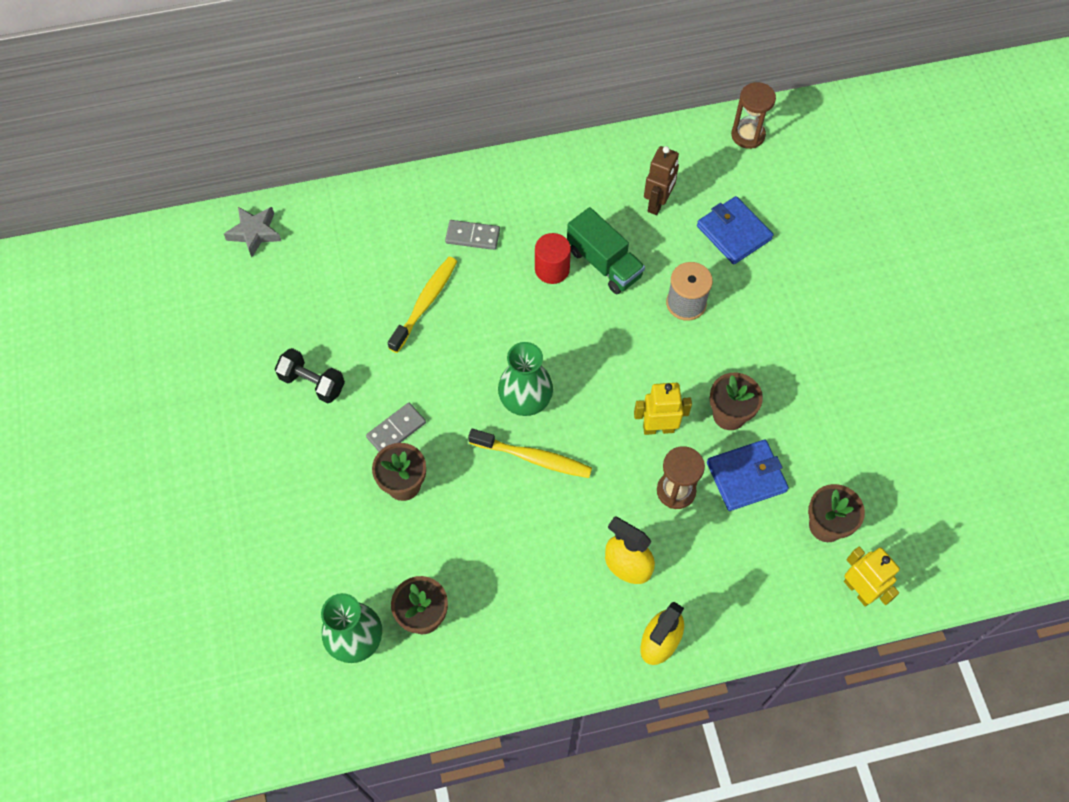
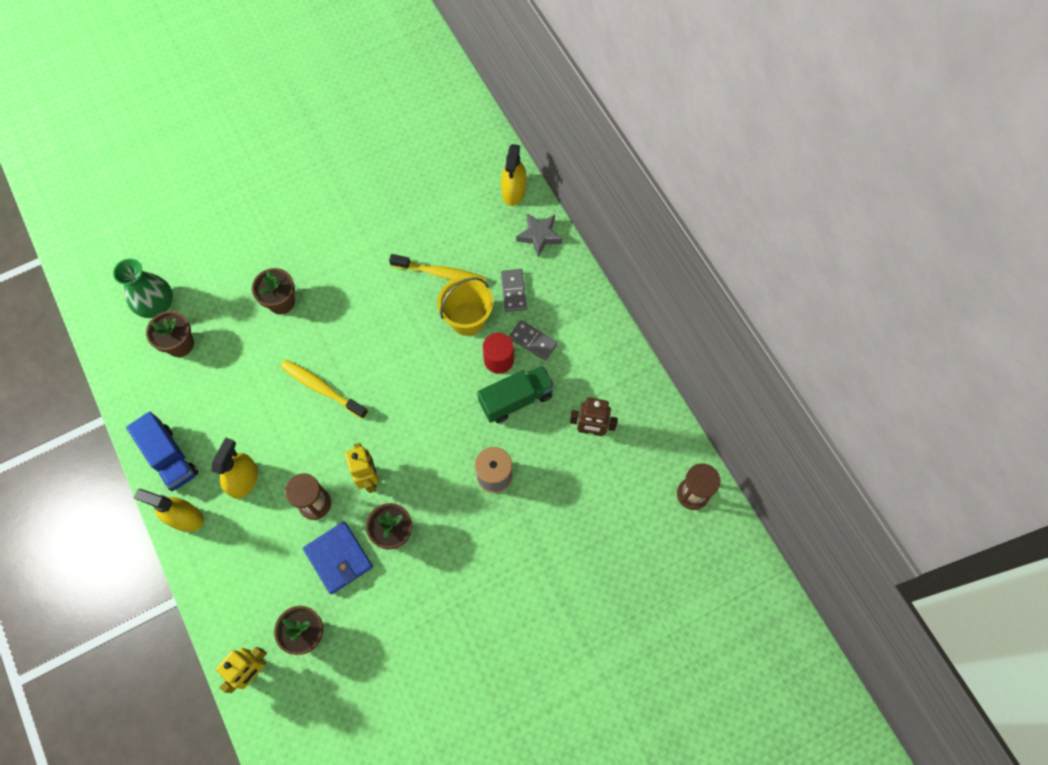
camera: 75 degrees right, 5 degrees up
grey star [224,207,281,257] -> grey star moved to [516,213,563,257]
black dumbbell [275,348,345,404] -> none
grey domino [366,403,426,452] -> grey domino moved to [509,320,558,361]
yellow toothbrush [468,429,592,478] -> yellow toothbrush turned 120 degrees clockwise [281,360,368,419]
green vase [498,342,553,416] -> none
green truck [567,207,645,294] -> green truck turned 150 degrees counterclockwise [477,365,555,423]
blue wallet [697,196,773,265] -> none
none -> blue truck [126,412,198,491]
none -> yellow bucket [437,277,493,336]
none -> yellow spray bottle [501,144,526,206]

